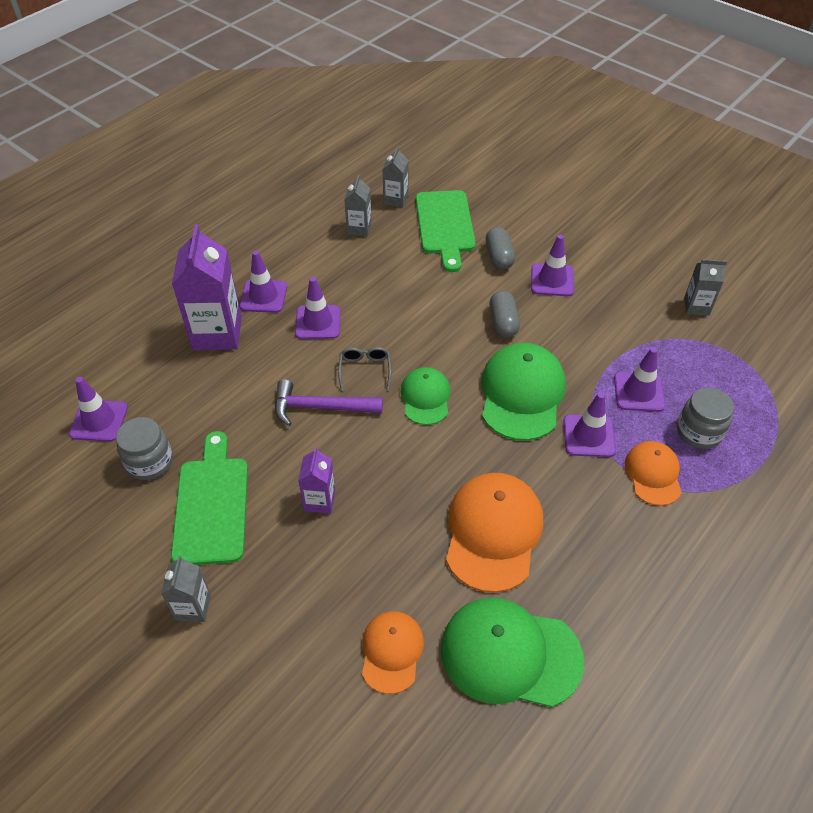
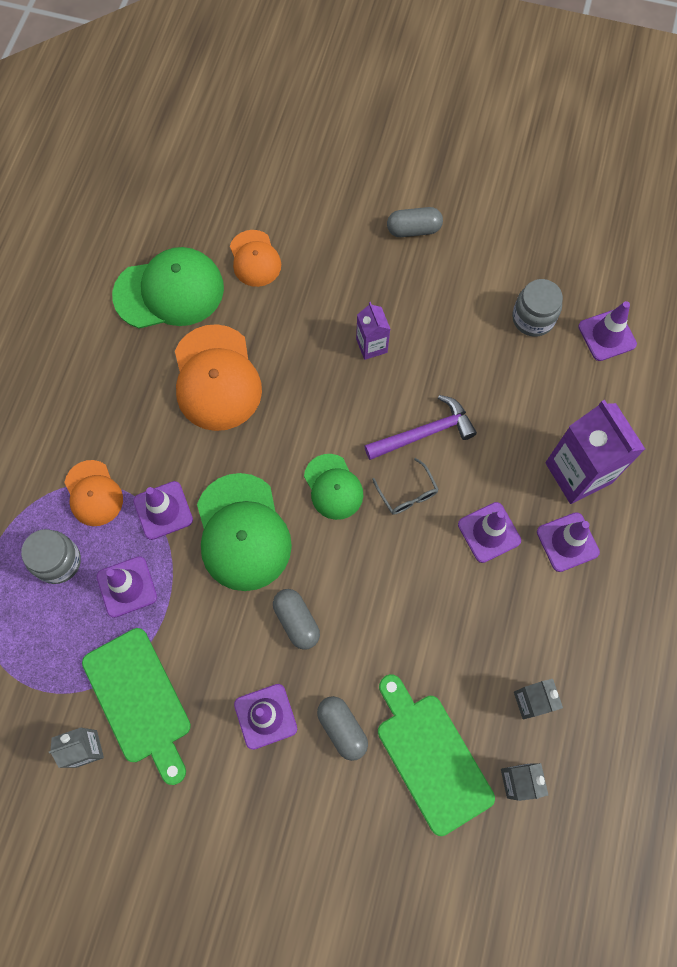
camera: 155 degrees right, 20 degrees up
grey carton [161,556,211,622] -> grey capsule [387,207,443,237]
green cutting board [171,431,248,565] -> green cutting board moved to [82,628,191,785]

